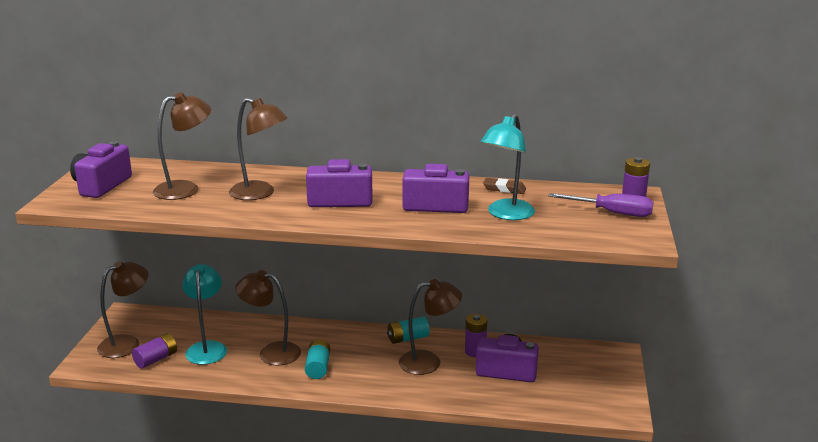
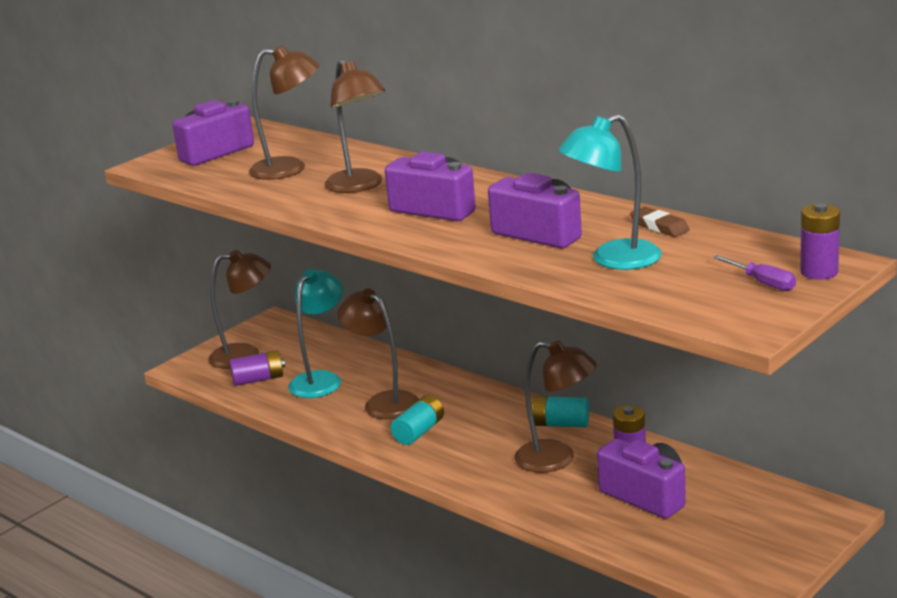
camera: 35 degrees right, 0 degrees up
purple screwdriver [548,193,653,217] -> purple screwdriver [713,255,796,291], size x0.64

